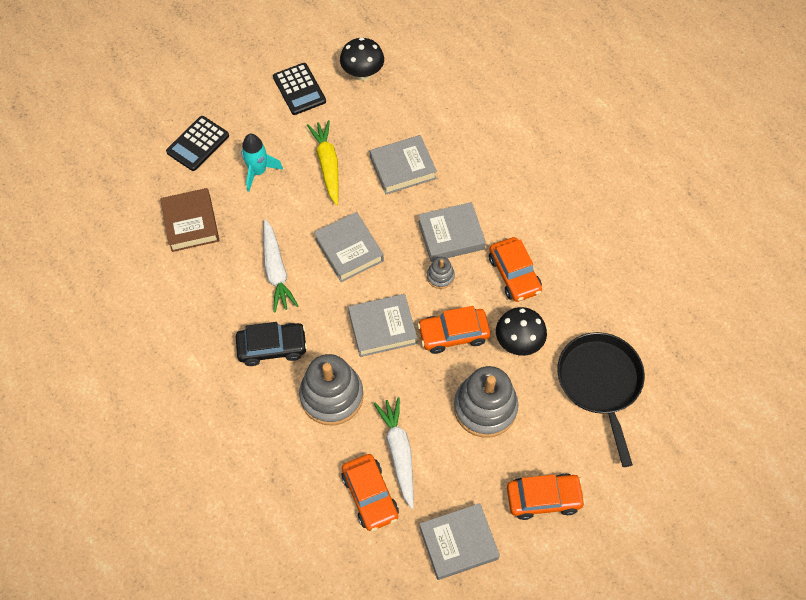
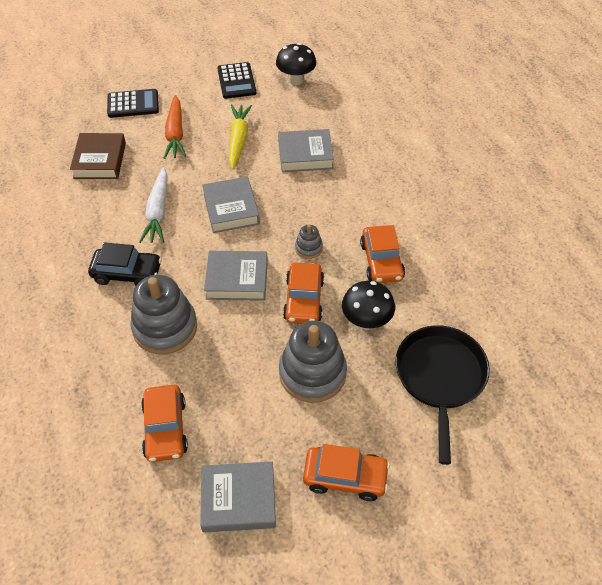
camera: 15 degrees right, 10 degrees down
black calculator [166,116,229,171] -> black calculator turned 150 degrees counterclockwise [107,89,159,118]
turquoise rocket [241,134,283,192] -> orange carrot [164,95,186,159]
white carrot [374,397,414,509] -> none
grey book [418,202,486,262] -> none
orange car [418,306,490,354] -> orange car turned 90 degrees counterclockwise [283,263,324,323]

